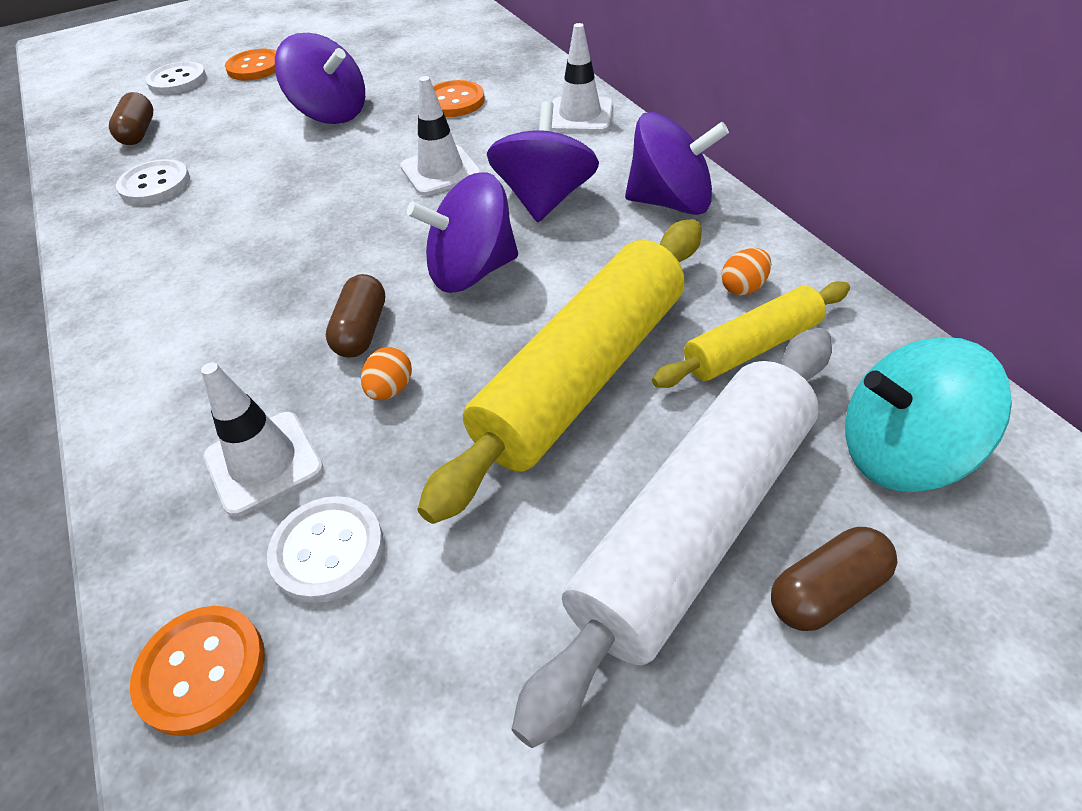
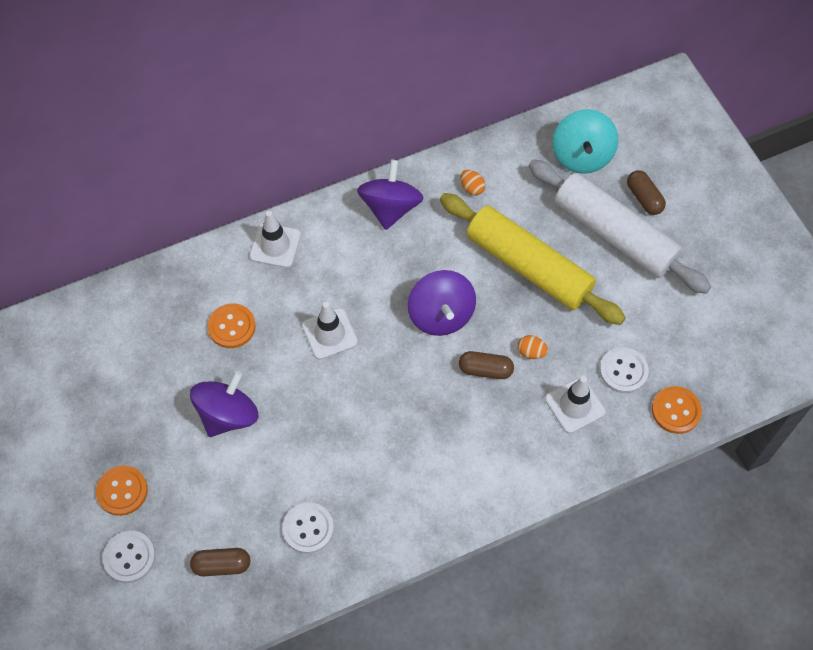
camera: 90 degrees left, 15 degrees up
purple spinning top [487,101,599,222] -> none
yellow rolling pin [652,281,850,388] -> none

